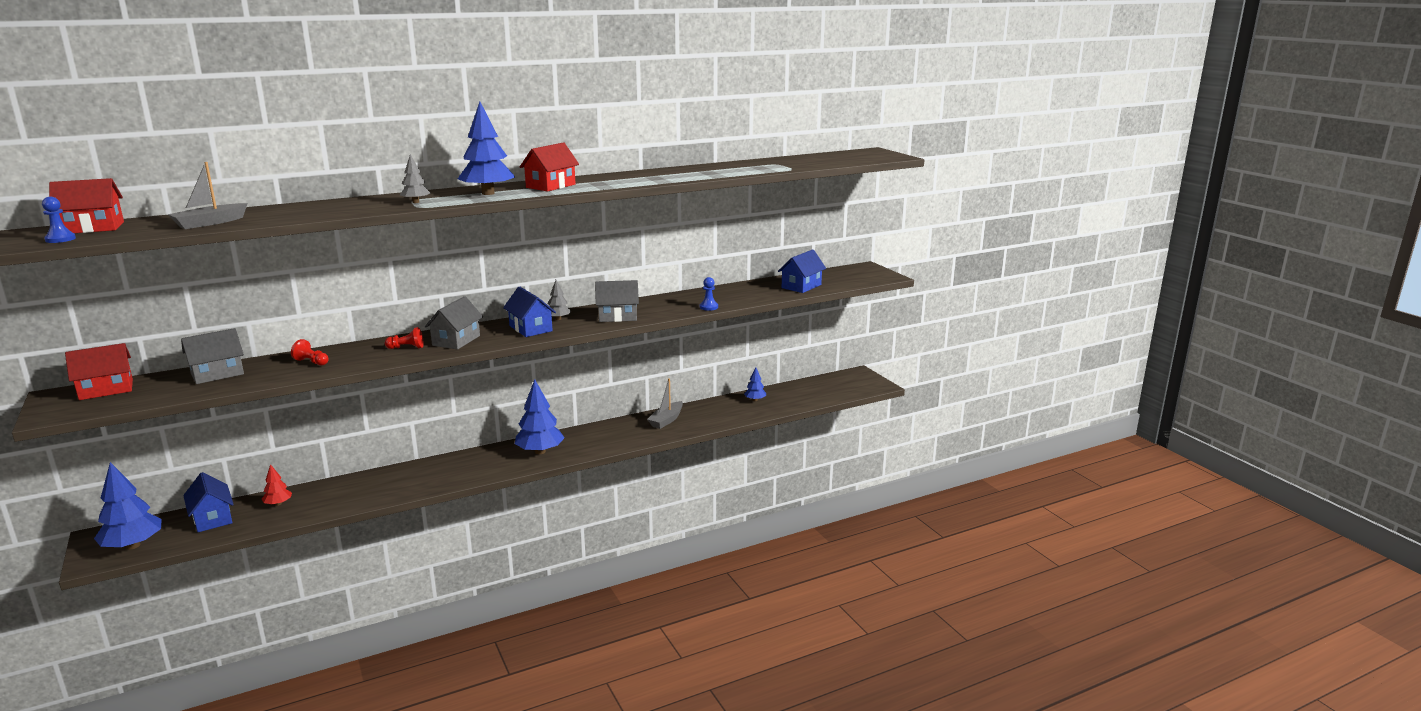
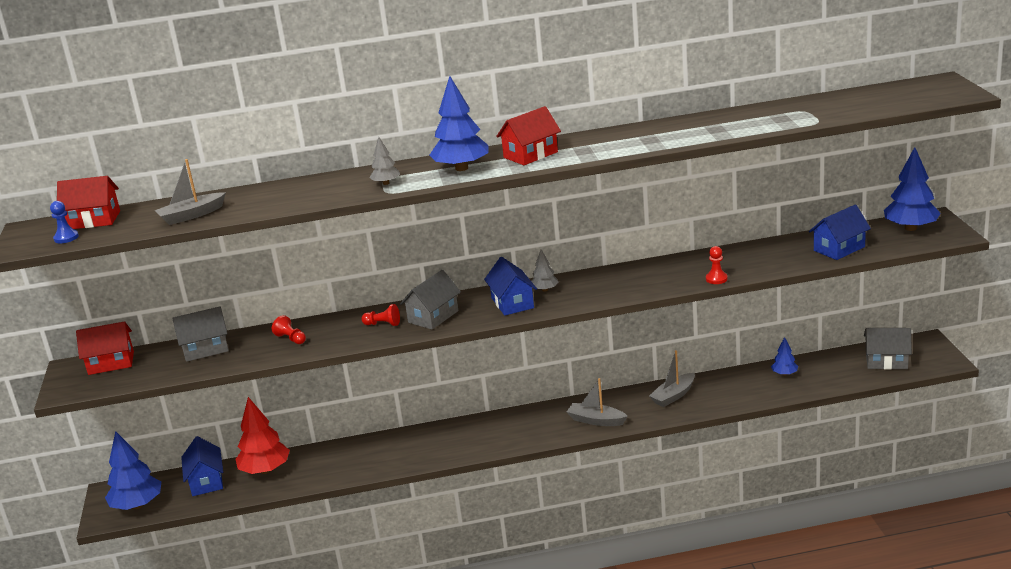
camera: 20 degrees right, 5 degrees up
red tree [262,464,292,506] -> red tree [235,397,290,474], size x1.95
blue tree [515,379,565,454] -> blue tree moved to [884,147,941,231]
grey house [595,280,639,322] -> grey house moved to [864,328,912,370]
blue pawn [700,277,718,311] -> red pawn [706,246,728,284]
none -> grey boat [567,378,628,426]

